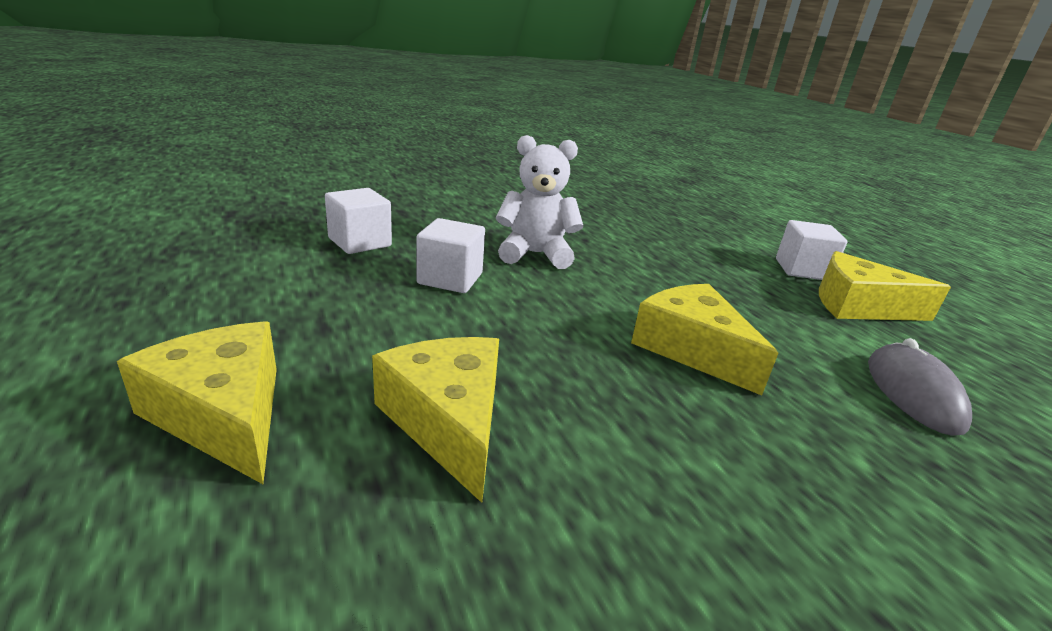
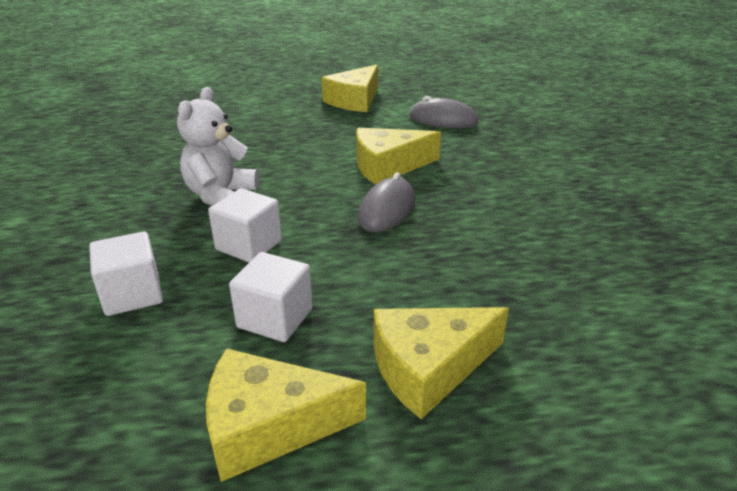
camera: 70 degrees left, 5 degrees up
yellow cheese [372,337,499,503] -> yellow cheese moved to [206,348,366,482]
white cube [776,220,847,280] -> white cube moved to [229,252,313,342]
none -> grey mouse [358,172,415,232]

